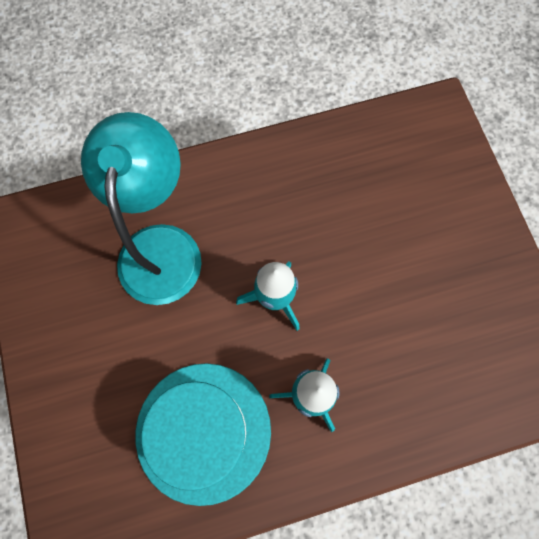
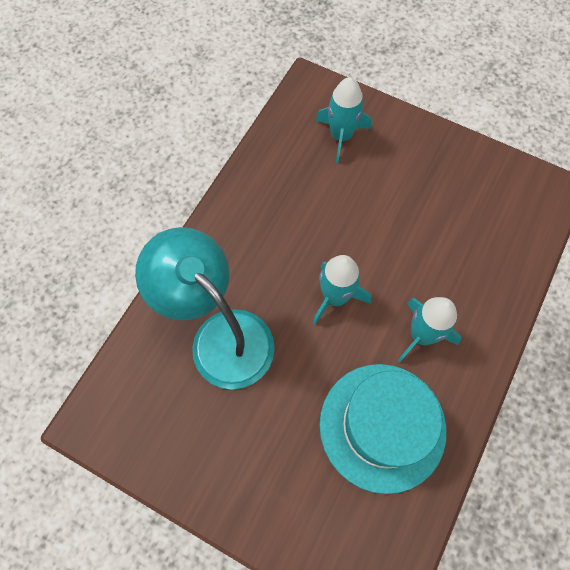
camera: 45 degrees left, 5 degrees down
none -> turquoise rocket [316,77,371,164]

